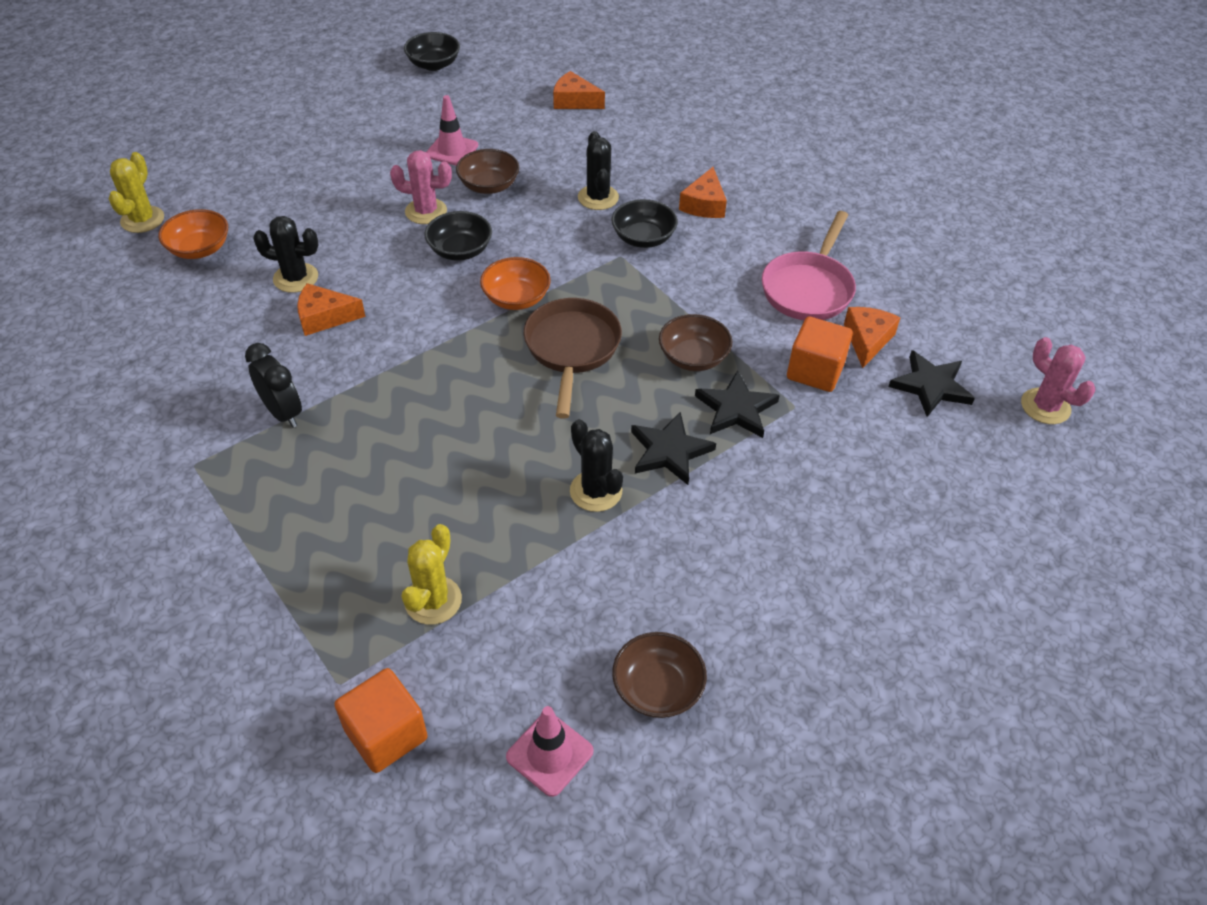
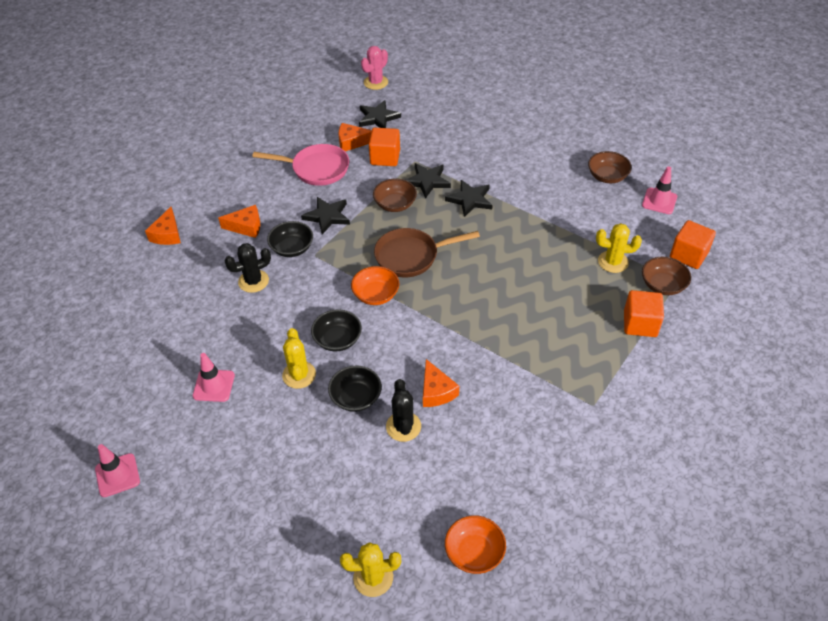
camera: 105 degrees left, 0 degrees up
orange bowl [159,209,228,259] -> orange bowl moved to [445,515,506,574]
black clock [245,343,302,428] -> none
pink cactus [390,150,452,224] -> yellow cactus [282,328,316,389]
black bowl [404,32,460,71] -> black bowl moved to [328,365,382,412]
brown bowl [456,149,519,194] -> brown bowl moved to [642,257,691,295]
orange cheese [553,71,605,109] -> orange cheese moved to [145,207,181,245]
black cactus [570,419,623,512] -> none
none -> pink traffic cone [95,444,140,497]
none -> black star [301,197,350,234]
none -> orange cube [624,290,664,337]

